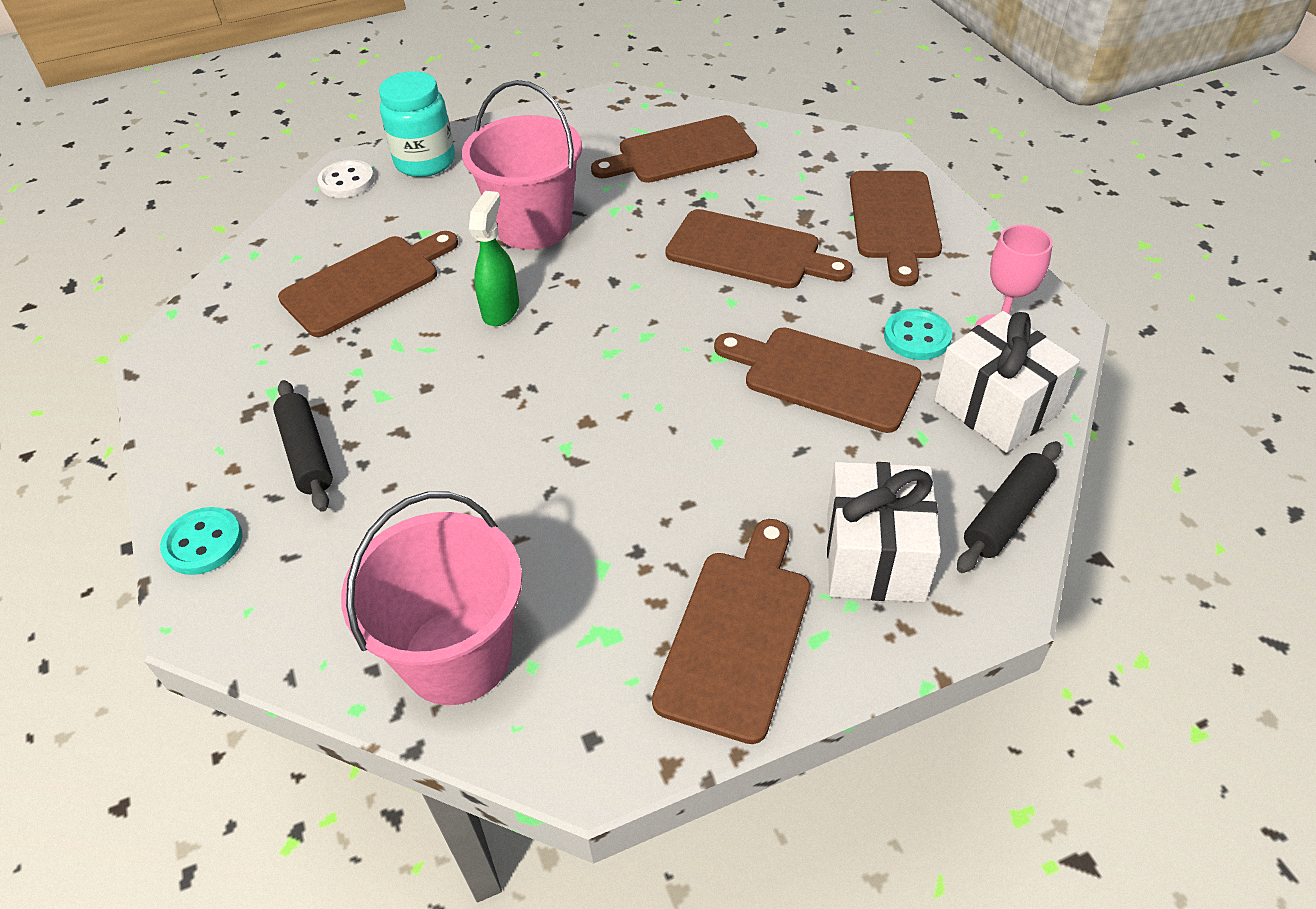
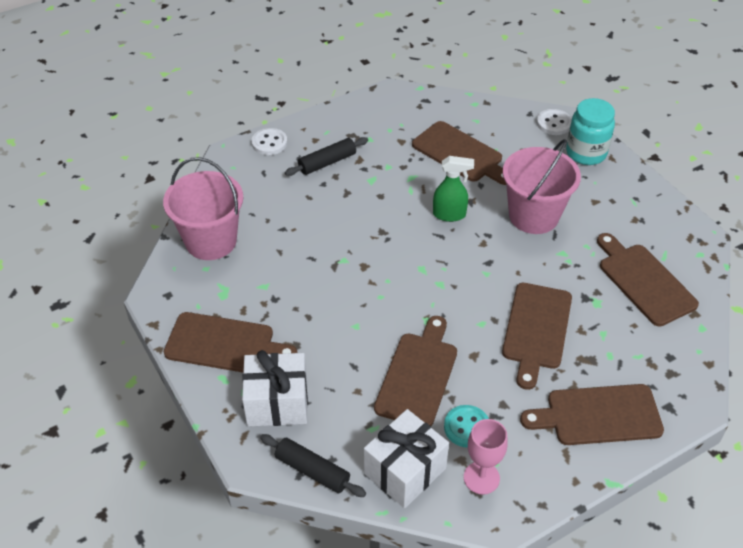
camera: 80 degrees right, 0 degrees up
turquoise button [160,507,243,575] -> white button [252,128,287,155]

